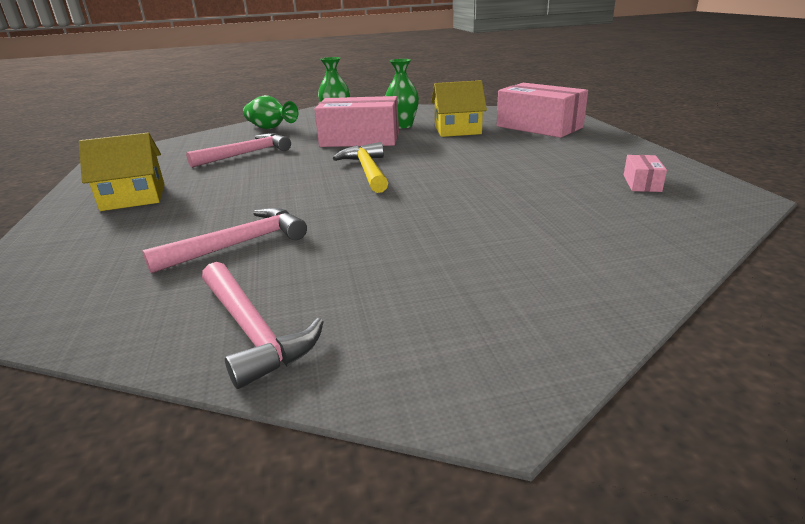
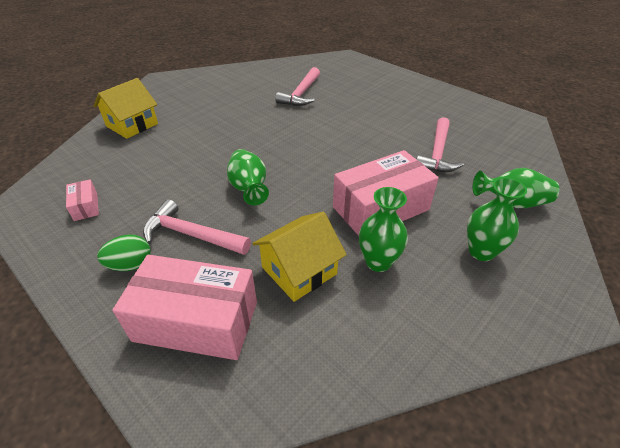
camera: 145 degrees right, 15 degrees up
yellow house [79,133,165,211] -> yellow house moved to [94,78,158,139]
pink hammer [202,262,324,389] -> pink hammer moved to [143,199,251,255]
yellow hammer [333,142,388,193] -> none
none -> green egg [97,234,150,271]
none -> green vase [227,149,269,205]

